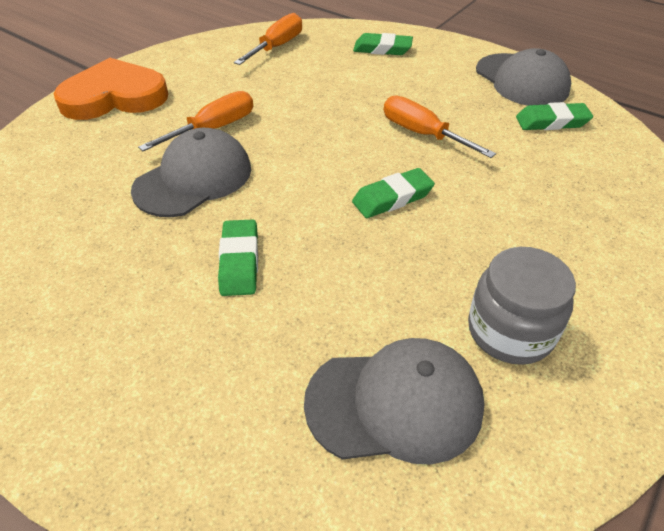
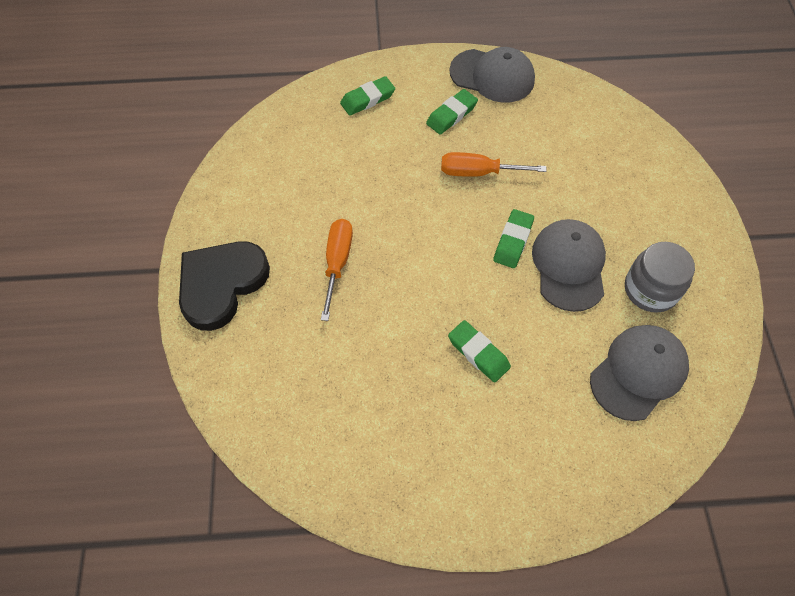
camera: 40 degrees left, 15 degrees up
orange heart [53,58,168,120] -> black heart [179,241,270,331]
grey cap [131,128,251,217] -> grey cap moved to [532,219,606,312]
orange screwdriver [234,13,302,65] -> none
green eraser [516,102,593,130] -> green eraser moved to [426,89,478,135]

